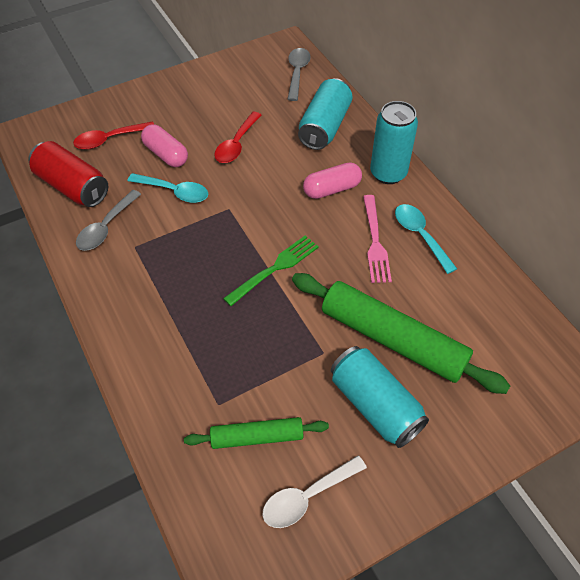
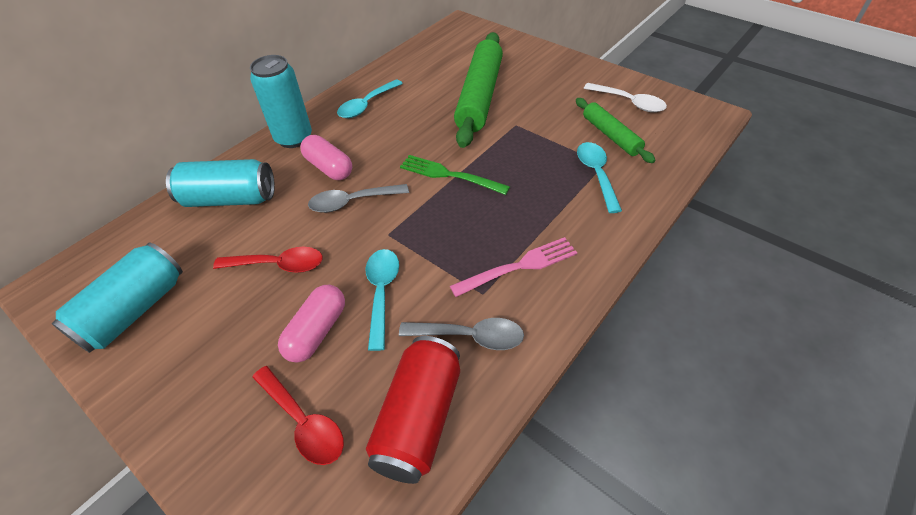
camera: 110 degrees left, 5 degrees down
grey spoon [288,48,311,101] -> grey spoon moved to [308,184,409,213]
turquoise can [331,346,429,448] -> turquoise can moved to [51,242,183,353]
pink fork [363,195,392,283] -> pink fork moved to [450,237,577,297]
none -> turquoise spoon [577,142,622,213]

